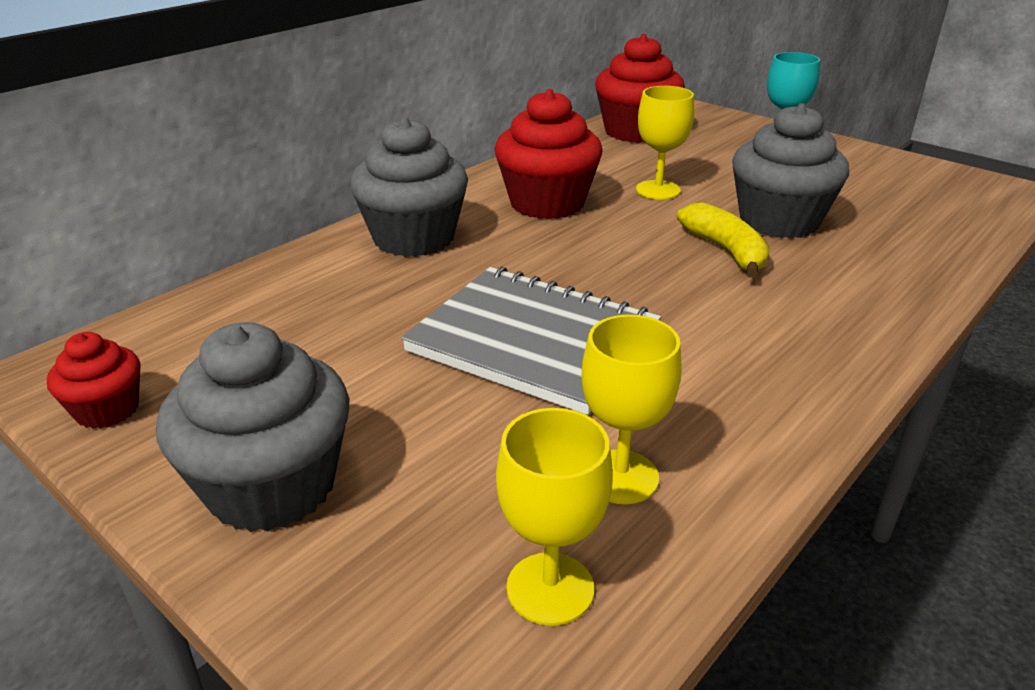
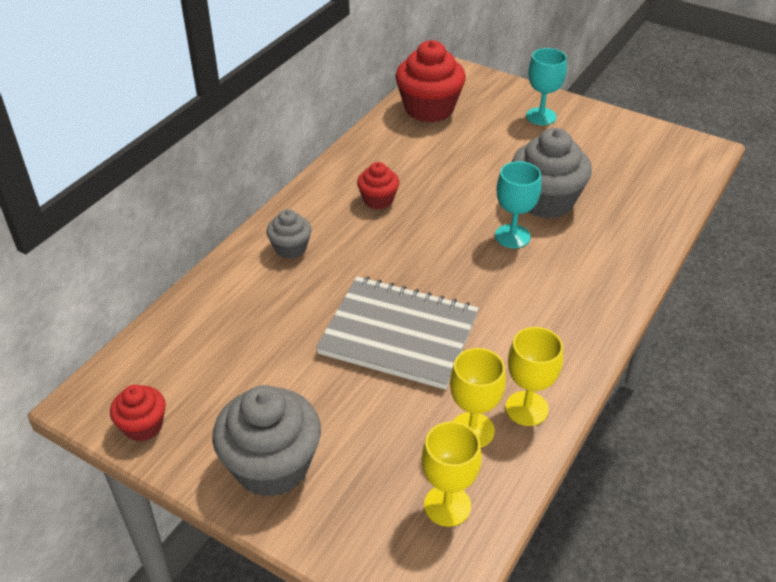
camera: 10 degrees left, 10 degrees up
grey cupcake [350,117,468,257] -> grey cupcake [267,209,312,259], size x0.54
red cupcake [494,89,603,219] -> red cupcake [357,162,399,209], size x0.54
yellow goblet [636,86,694,200] -> yellow goblet moved to [505,327,563,426]
yellow banana [677,203,770,278] -> turquoise goblet [495,161,542,248]

